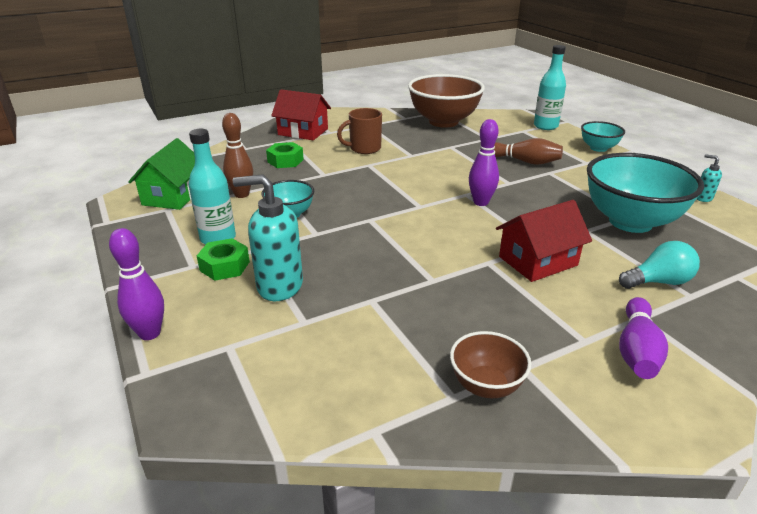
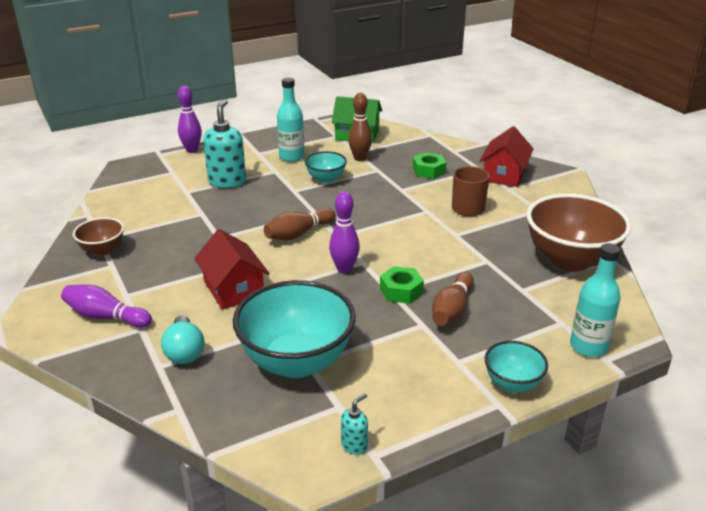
camera: 90 degrees right, 0 degrees up
green nut [197,238,250,281] -> green nut moved to [380,266,424,304]
none -> brown bowling pin [264,208,335,240]

